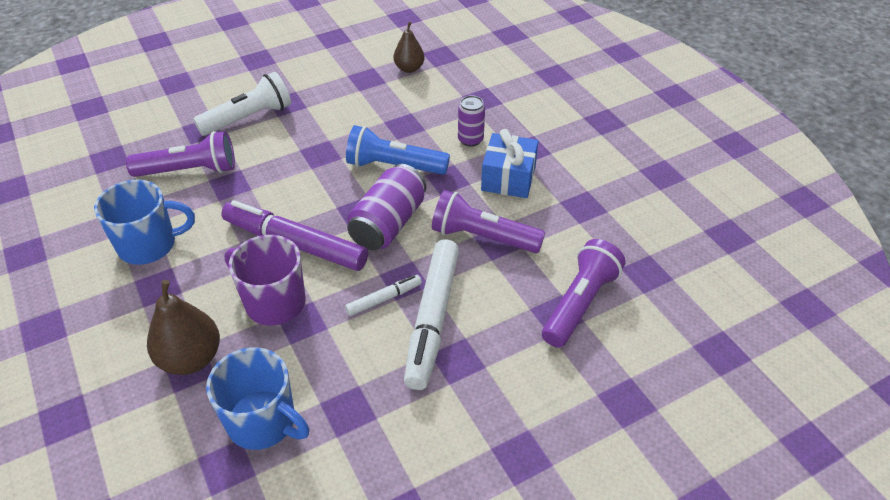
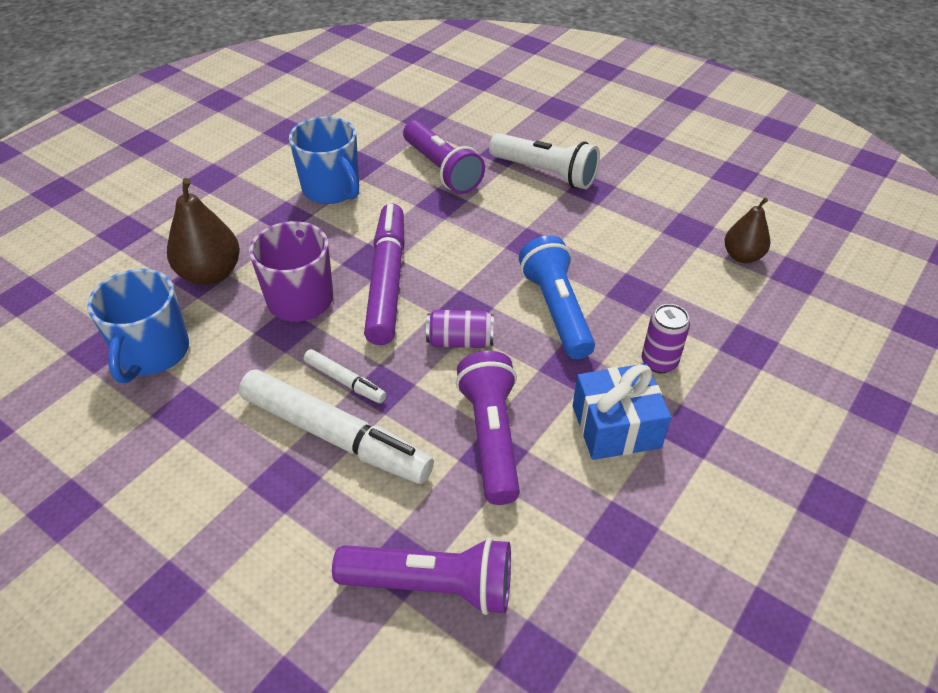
camera: 65 degrees right, 0 degrees up
purple can [347,164,426,250] -> purple can [426,310,494,348], size x0.60
white marker [404,239,459,390] -> white marker turned 135 degrees counterclockwise [239,369,434,484]

